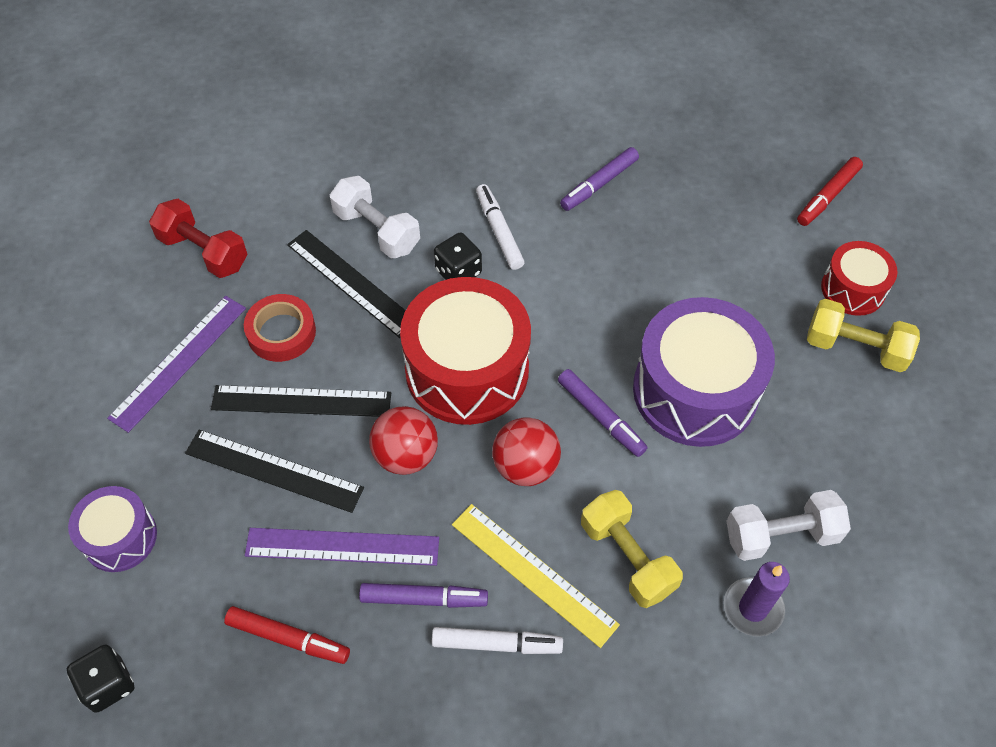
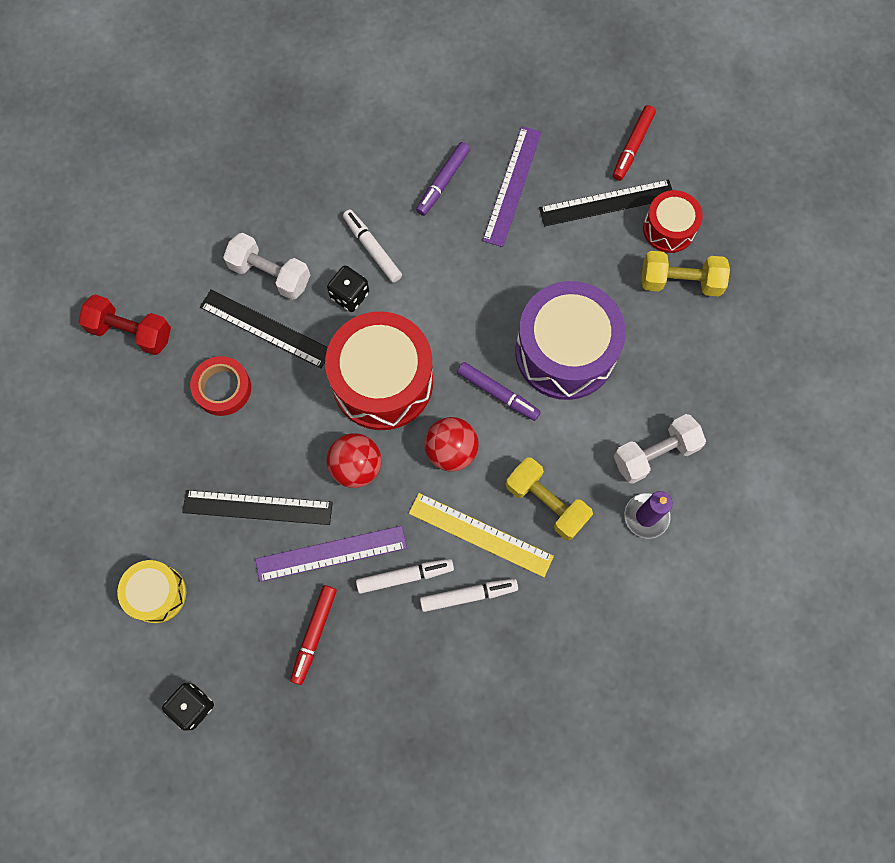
camera: 15 degrees left, 15 degrees up
purple drum [68,486,157,572] -> yellow drum [117,560,186,623]
purple ruler [107,296,246,433] -> purple ruler moved to [483,126,542,247]
black ruler [211,385,391,417] -> black ruler moved to [539,179,672,226]
red marker [224,606,350,664] -> red marker turned 105 degrees clockwise [290,585,337,685]
purple marker [359,583,488,608] -> white marker [356,559,454,594]

